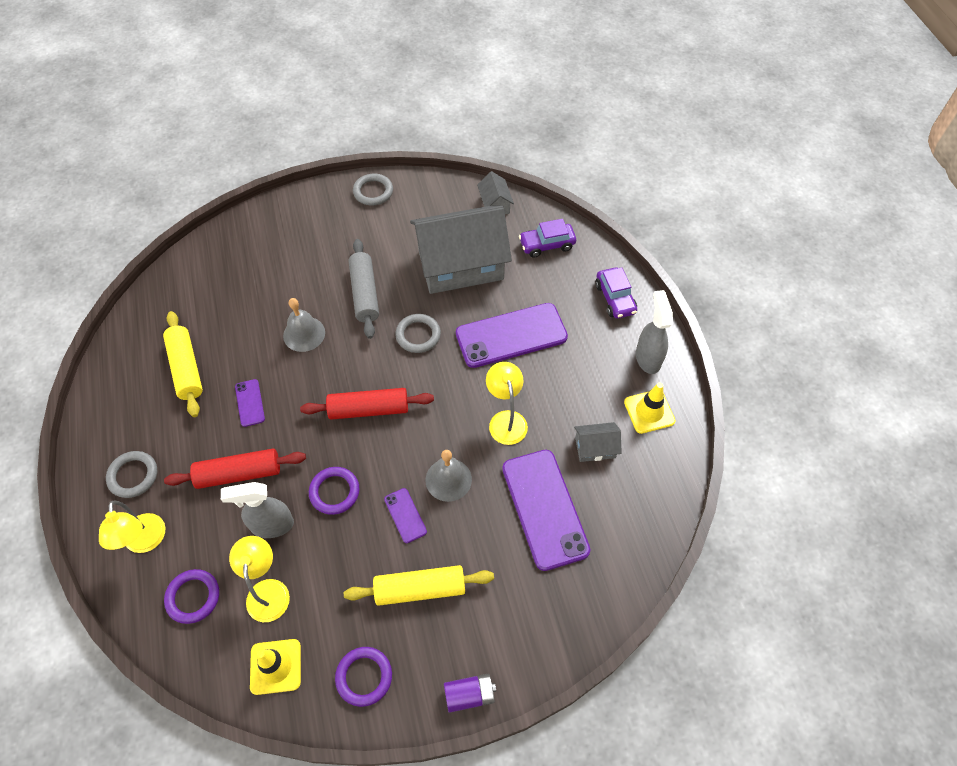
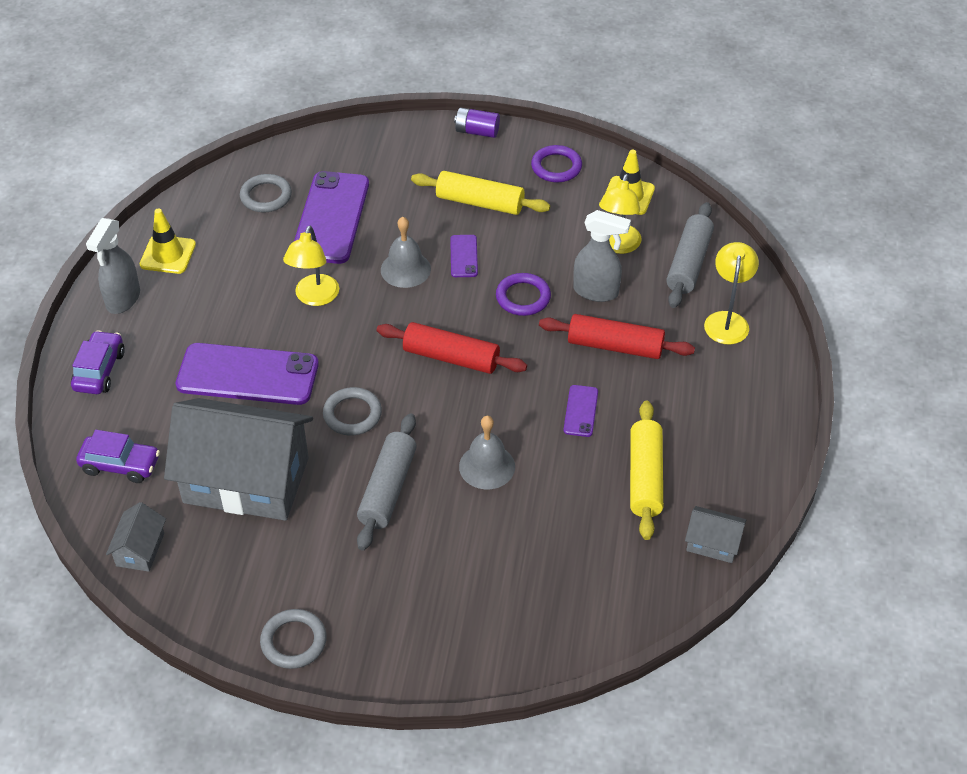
camera: 155 degrees left, 10 degrees down
grey ring [106,451,157,498] -> grey ring moved to [240,174,292,212]
purple ring [164,569,219,624] -> grey rolling pin [666,202,714,308]
grey house [574,422,622,462] -> grey house moved to [685,506,746,563]

